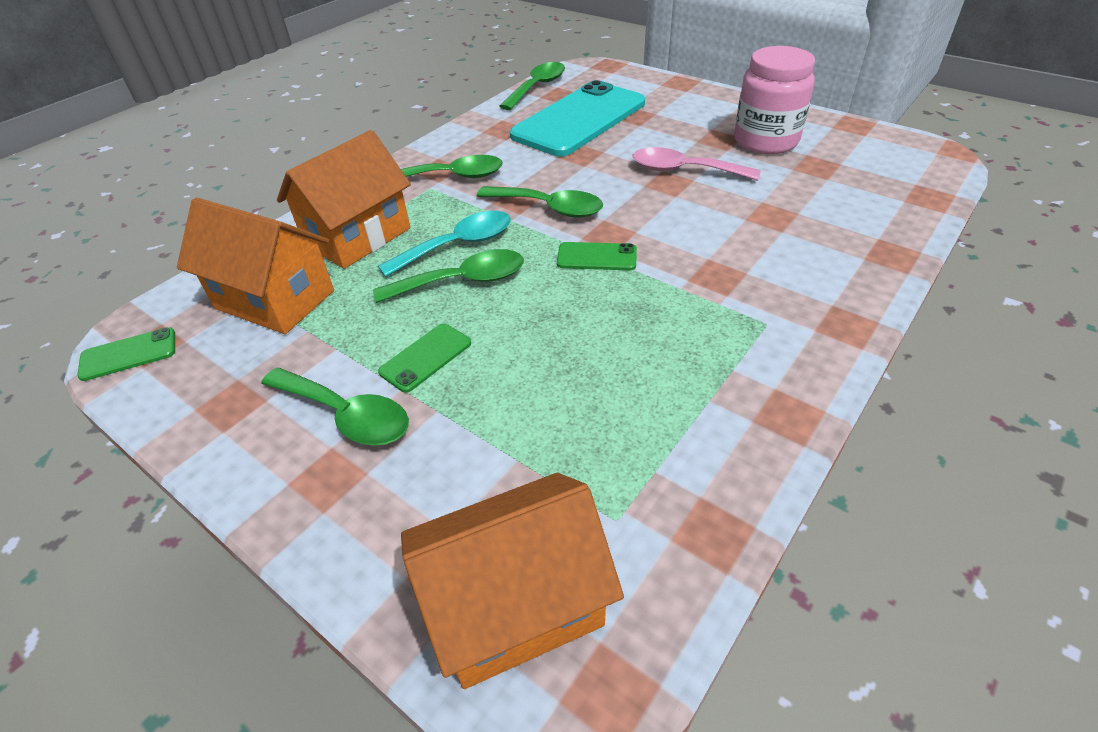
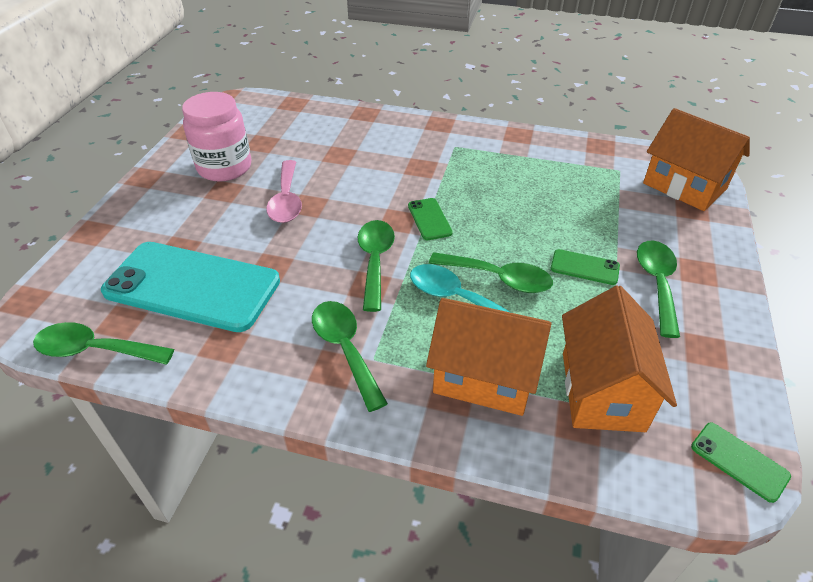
camera: 115 degrees left, 0 degrees up
green spoon [373,249,524,303] -> green spoon turned 150 degrees clockwise [429,252,553,293]

